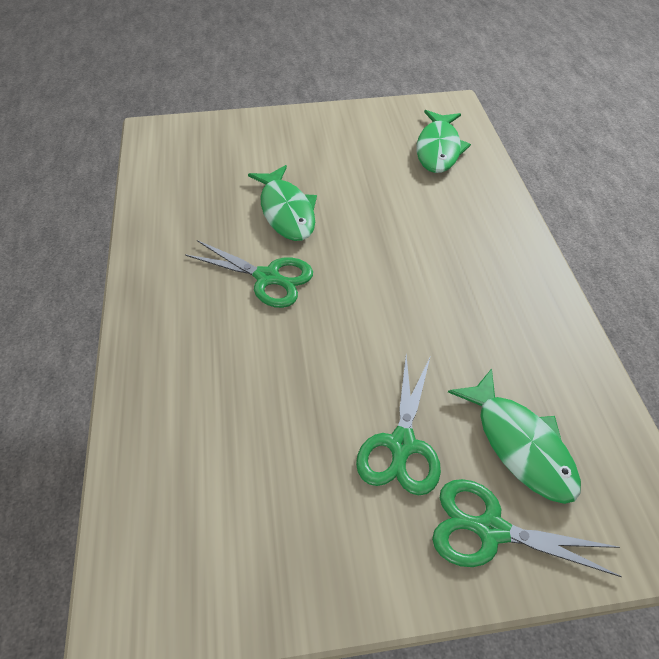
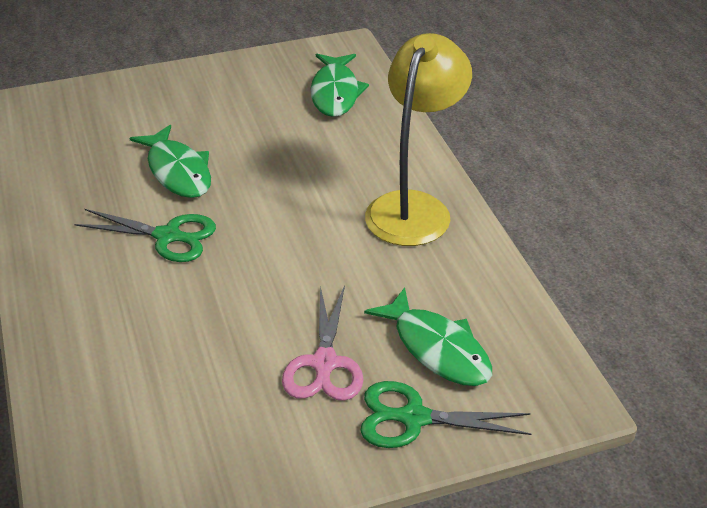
camera: 10 degrees left, 10 degrees down
green scissors [356,355,441,495] -> pink scissors [282,285,364,401]
none -> yellow lamp [365,33,472,246]

